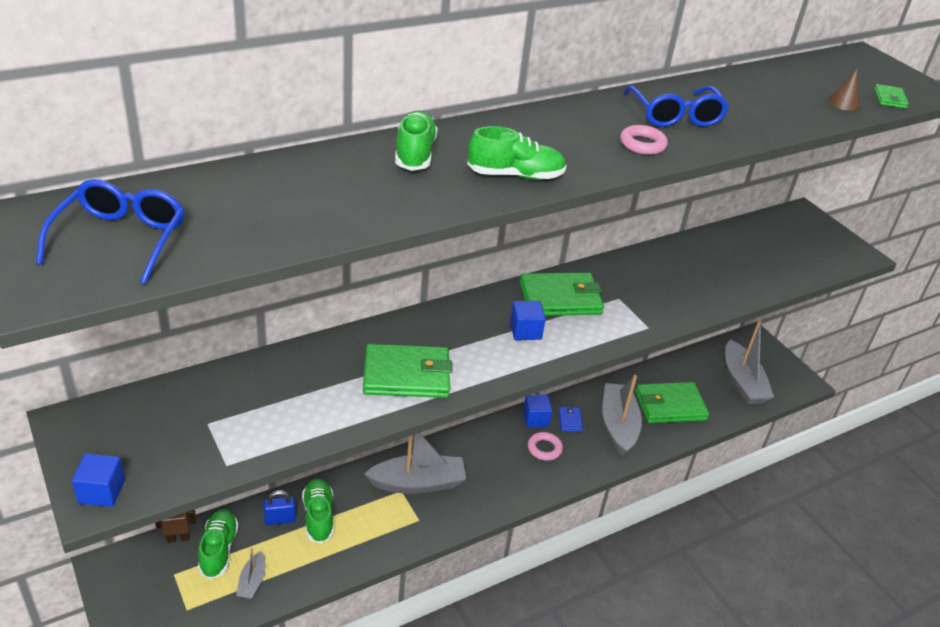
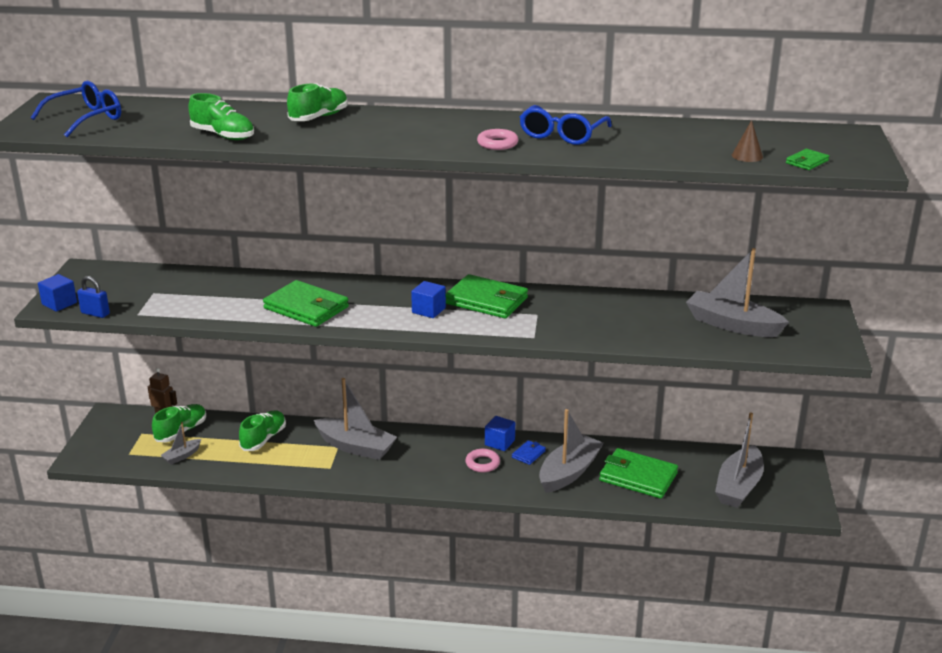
camera: 40 degrees right, 10 degrees down
blue padlock [263,490,296,525] -> blue padlock moved to [77,276,110,318]
green shoe [467,126,567,180] -> green shoe moved to [188,93,254,140]
none -> grey boat [686,248,789,337]

